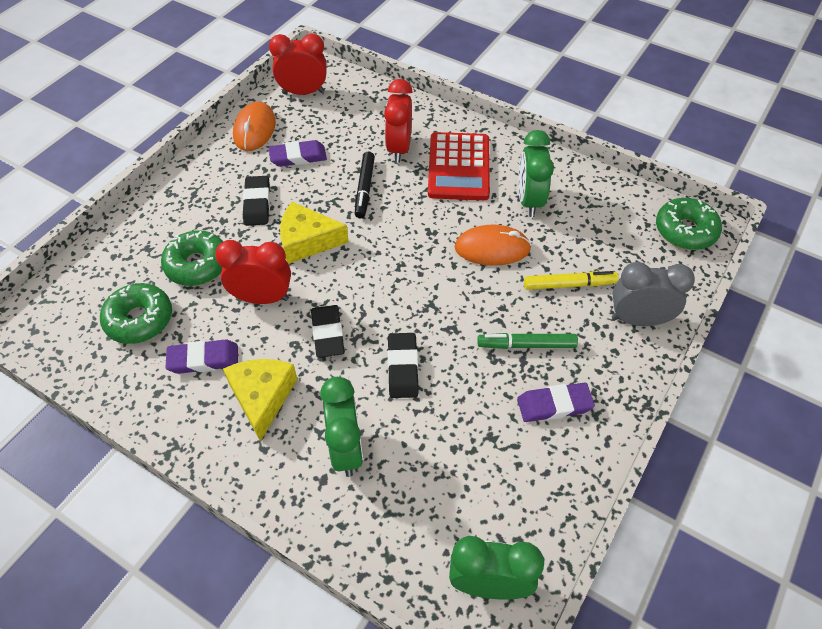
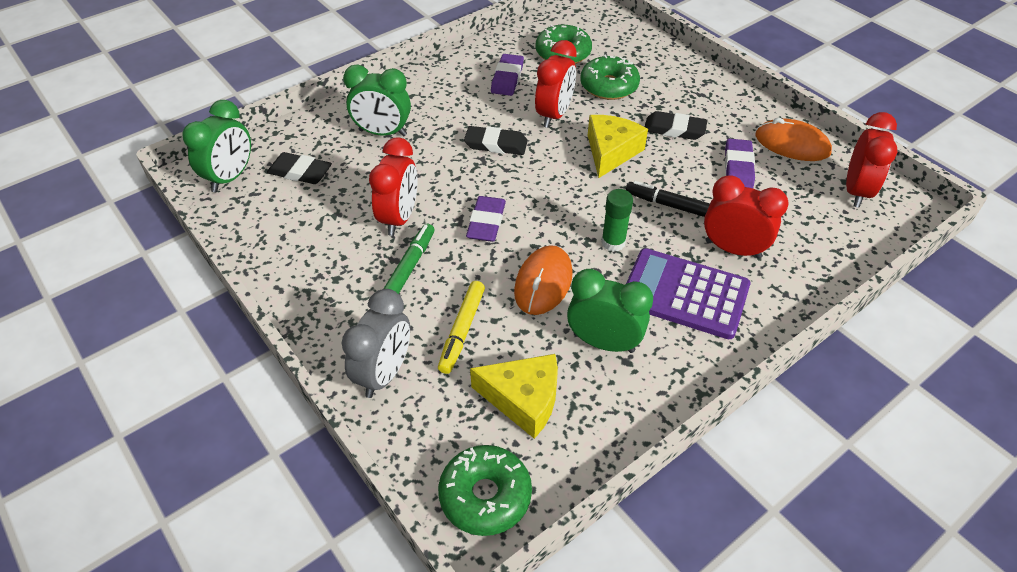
camera: 110 degrees right, 5 degrees down
yellow cheese [223,359,298,441] -> yellow cheese moved to [470,354,558,439]
black eraser [388,333,419,398] -> black eraser moved to [267,152,332,184]
red calculator [428,132,490,200] -> purple calculator [626,248,750,339]
purple eraser [517,383,595,422] -> purple eraser moved to [466,196,506,242]
none -> red clock [369,138,417,236]
none -> green glue stick [601,189,633,252]

